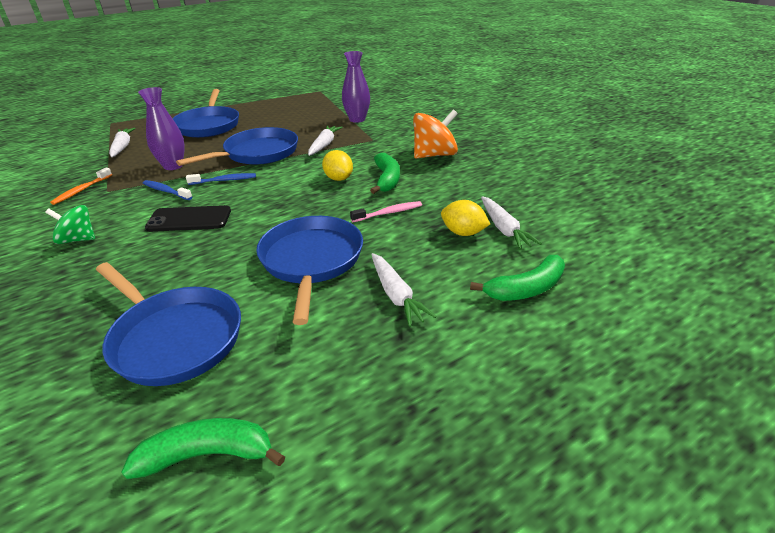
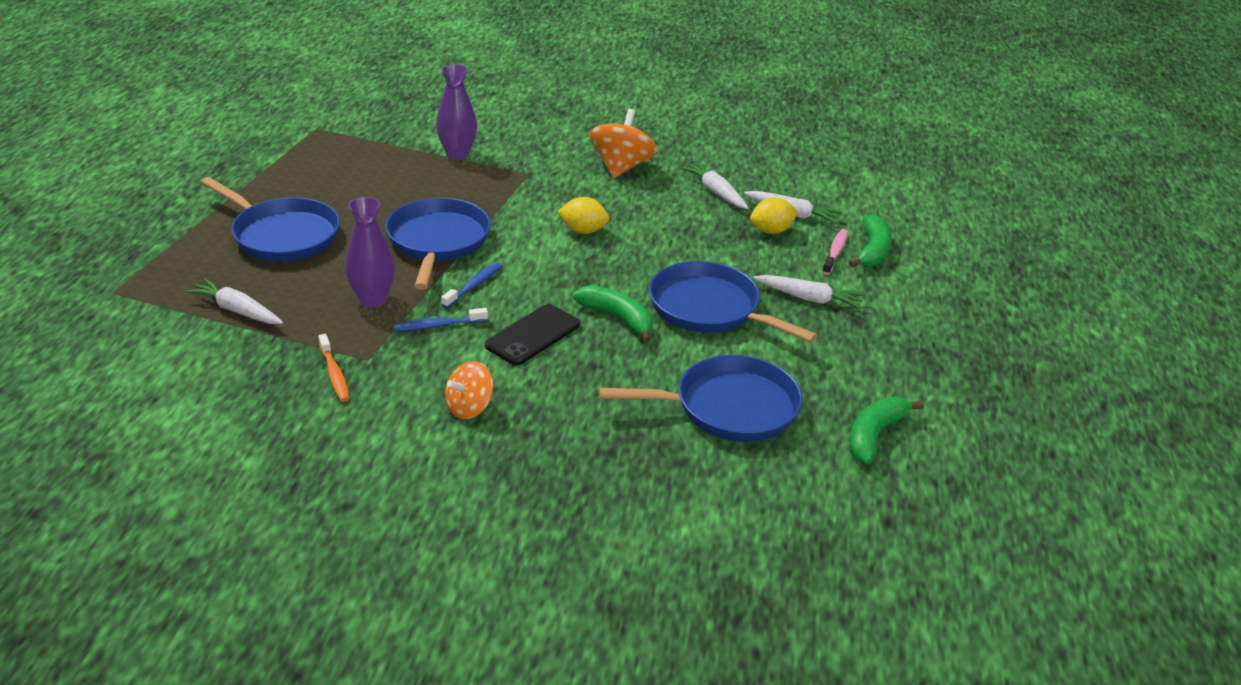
camera: 50 degrees left, 0 degrees up
green spinning top [45,205,95,244] -> orange spinning top [445,361,494,419]
white carrot [308,125,343,156] -> white carrot moved to [681,162,749,209]
pink toothbrush [350,201,422,222] -> pink toothbrush moved to [822,229,848,275]
green banana [370,153,400,194] -> green banana moved to [573,285,653,343]

